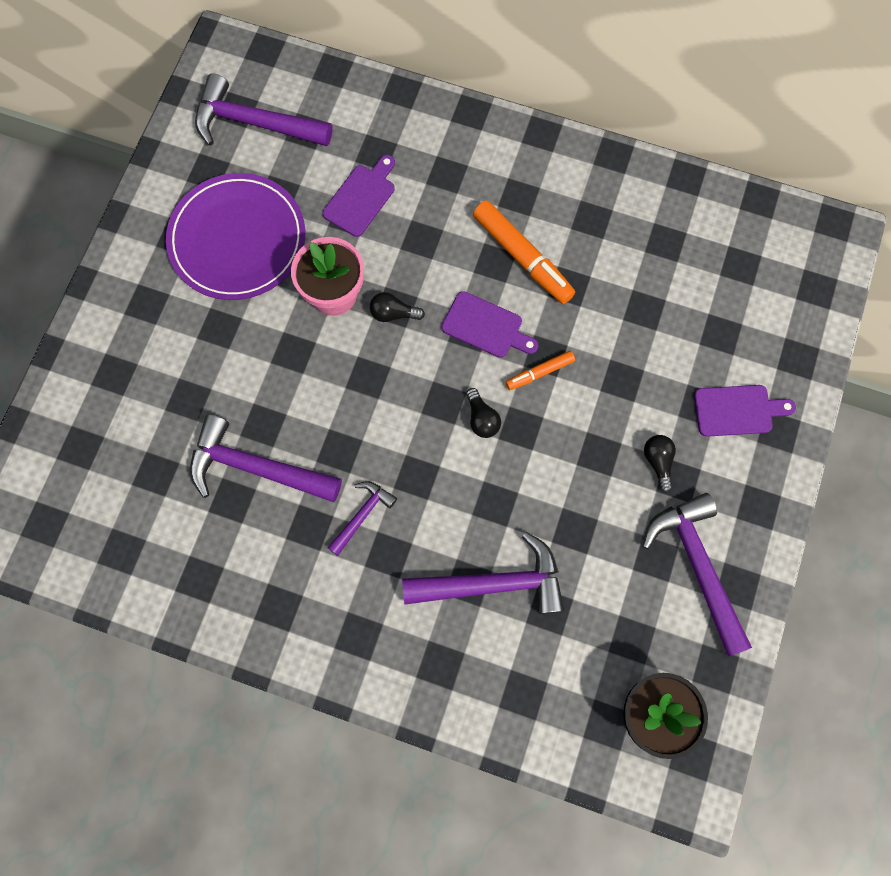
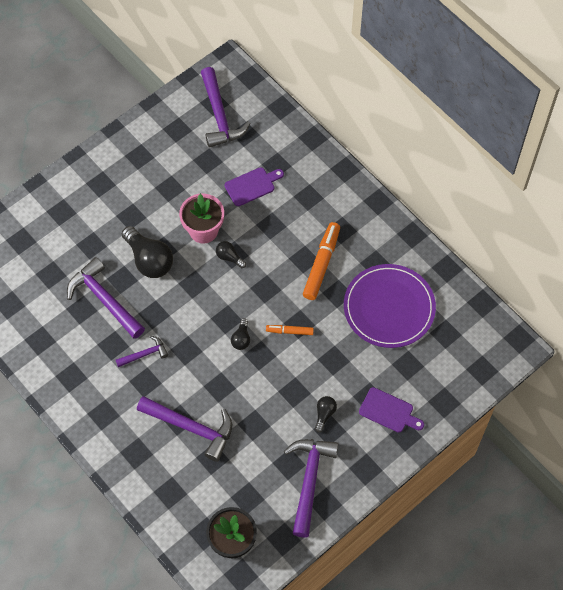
camera: 30 degrees right, 10 degrees down
purple plate [166,173,305,300] -> purple plate moved to [344,264,436,348]
purple hammer [195,73,332,146] -> purple hammer turned 150 degrees counterclockwise [201,67,250,148]
purple cutting board [441,291,539,358] -> none
orange marker [473,200,575,304] -> orange marker turned 150 degrees counterclockwise [303,222,340,300]
none -> black light bulb [122,226,173,278]

